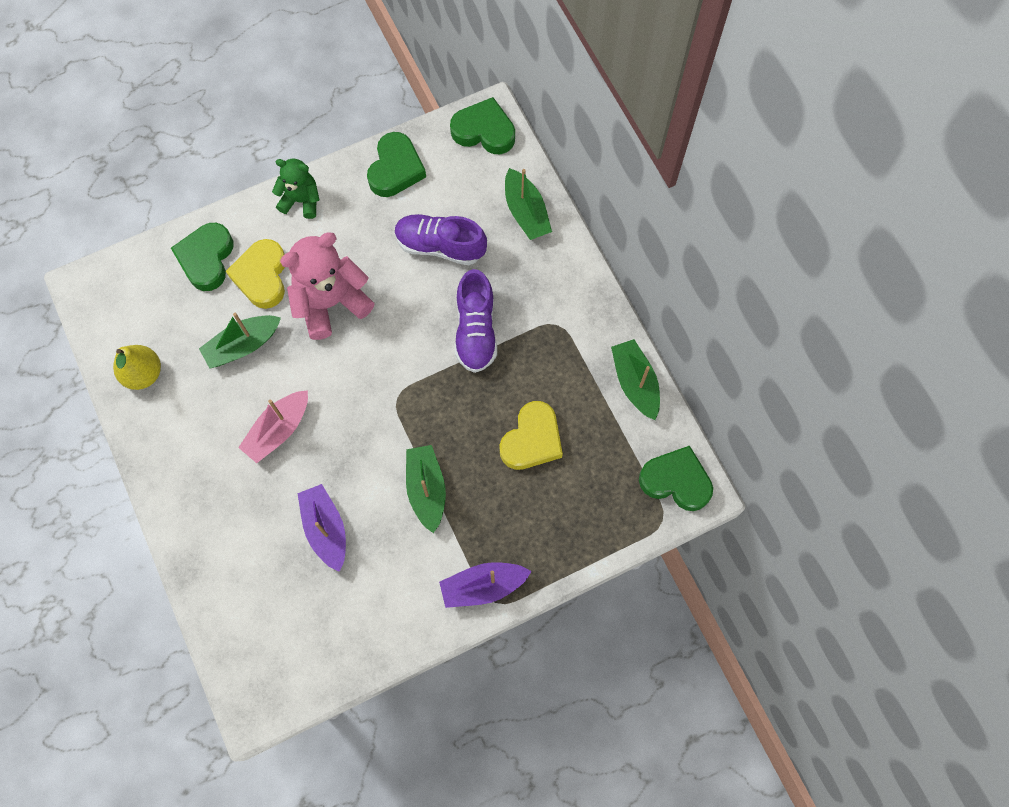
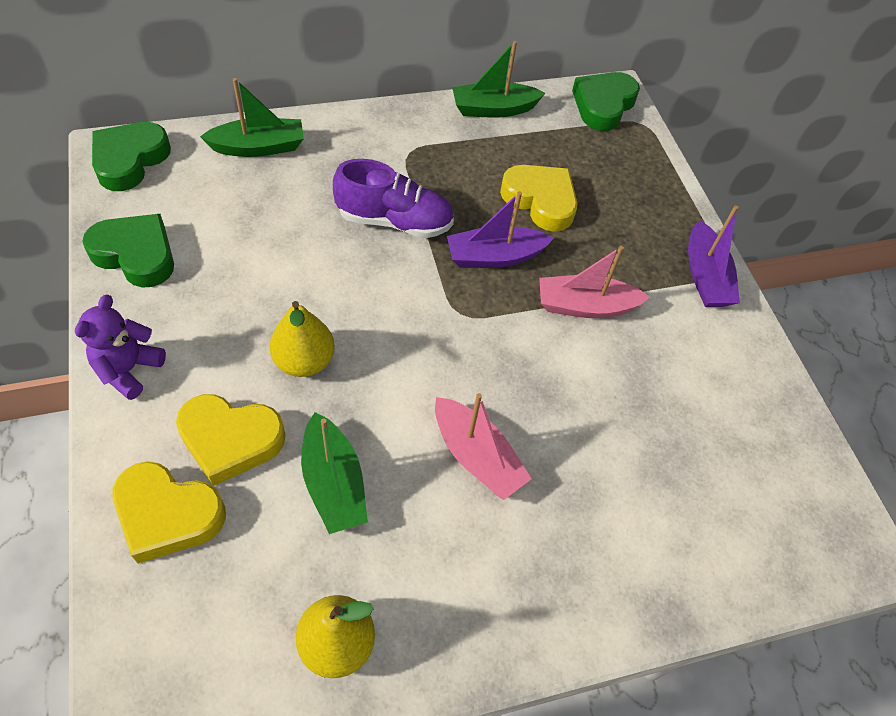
camera: 85 degrees left, 15 degrees down
green heart [171,223,233,291] -> yellow heart [113,461,226,564]
green teddy bear [272,159,319,219] -> purple teddy bear [75,295,166,400]
pink teddy bear [280,232,375,340] -> yellow pear [269,301,335,377]
purple boat [297,484,346,572] -> purple boat moved to [447,191,554,268]
purple shoe [395,214,487,265] -> none
green boat [406,445,446,533] -> pink boat [539,246,650,318]

